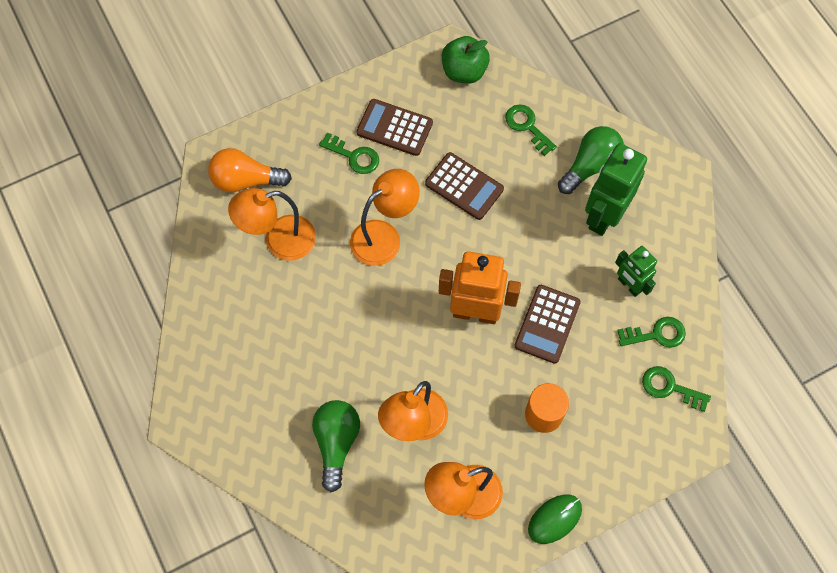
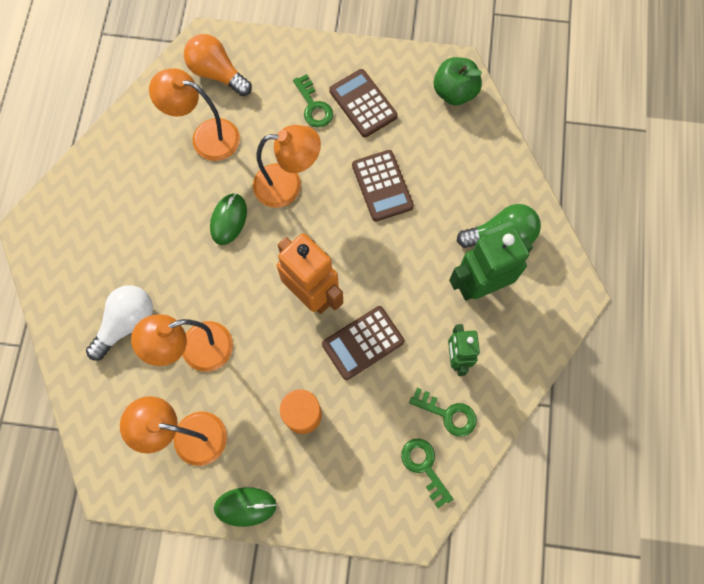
camera: 35 degrees right, 5 degrees up
green light bulb [312,400,360,492] -> white light bulb [86,285,153,361]
green key [505,104,557,156] -> none
none -> green mouse [210,193,247,245]

